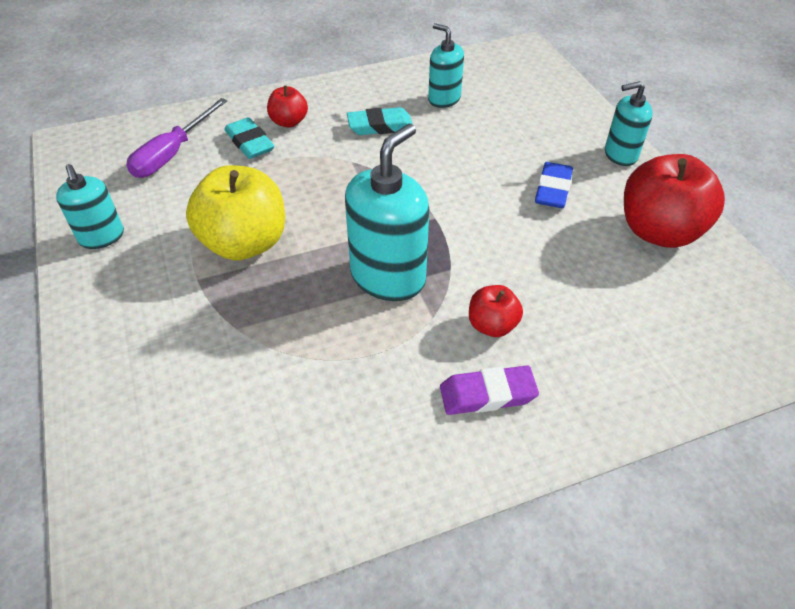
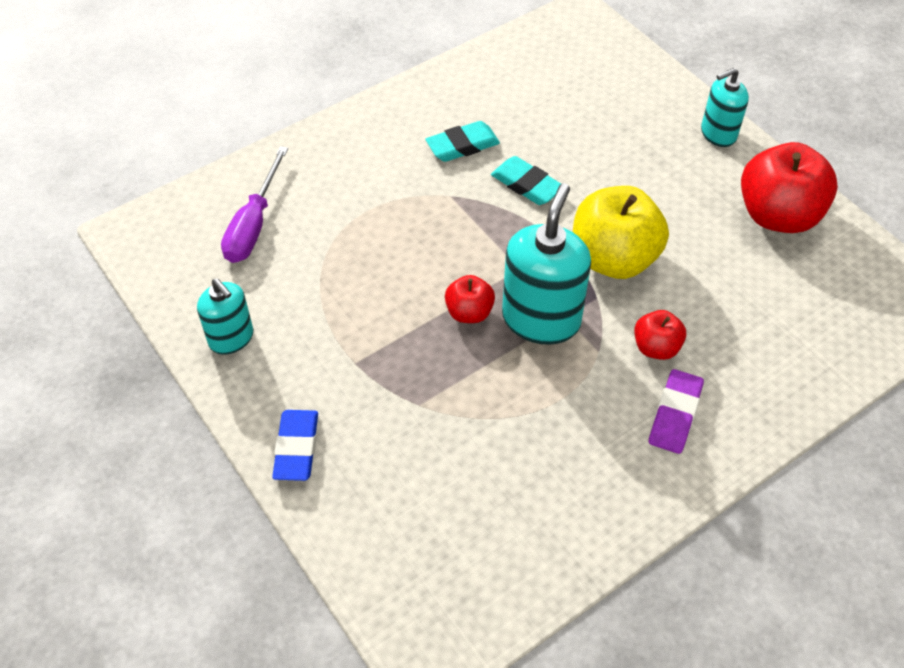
camera: 15 degrees left, 5 degrees up
yellow apple [186,165,285,260] -> yellow apple moved to [573,186,669,279]
turquoise eraser [224,117,274,159] -> turquoise eraser moved to [491,156,561,205]
red apple [267,86,308,127] -> red apple moved to [445,275,495,323]
turquoise soap dispenser [428,23,464,108] -> none
purple eraser [440,365,539,415] -> purple eraser turned 45 degrees counterclockwise [649,369,704,454]
blue eraser [535,162,573,208] -> blue eraser moved to [272,410,318,481]

